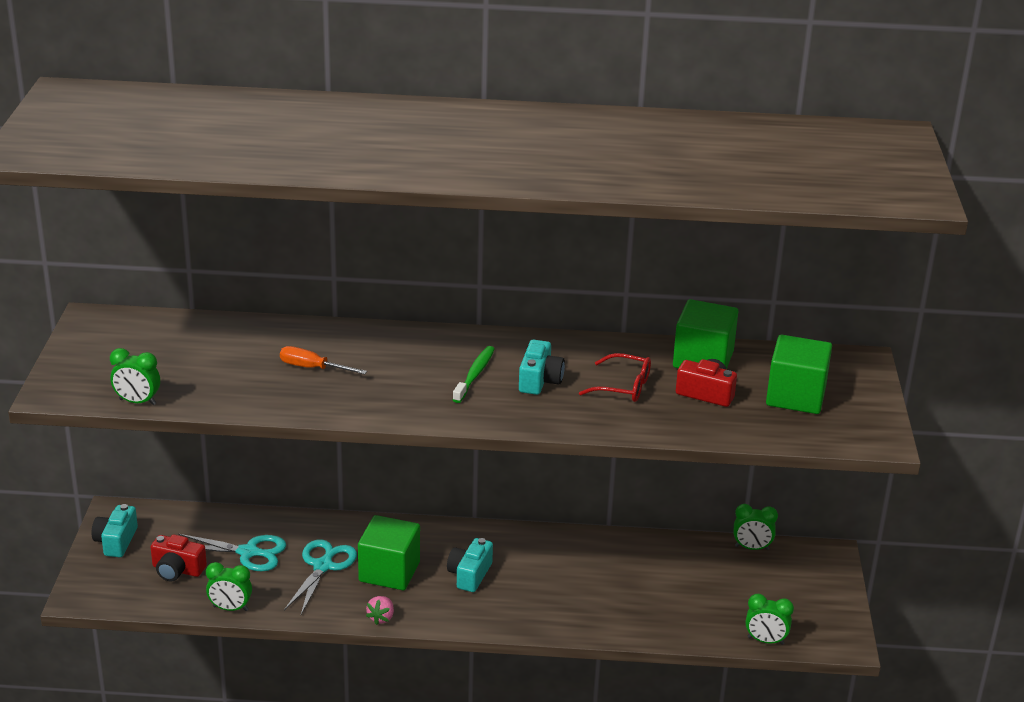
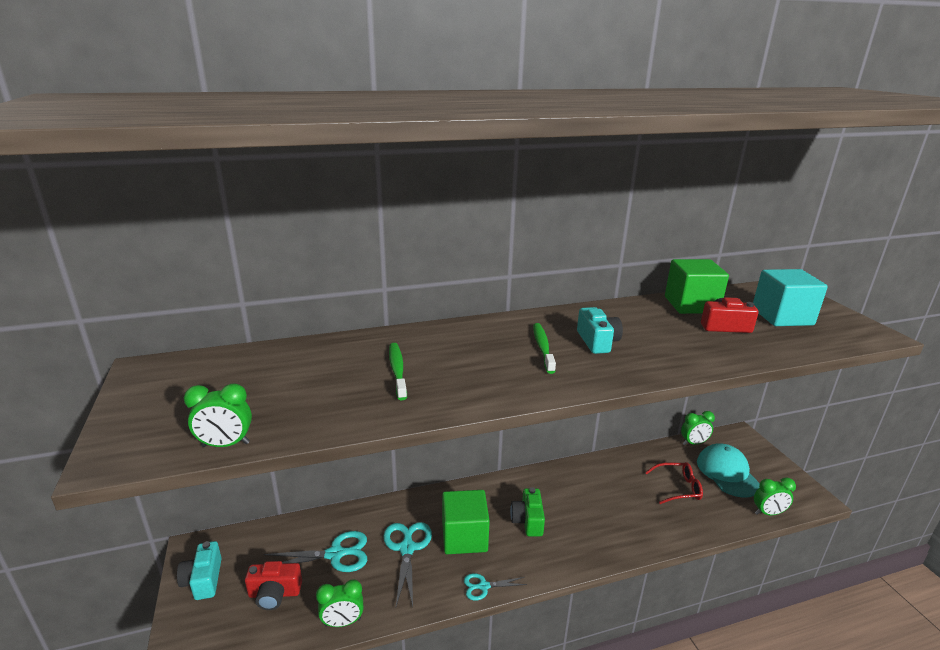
camera: 20 degrees left, 5 degrees down
orange screwdriver [280,346,367,374] -> green toothbrush [389,343,407,400]
pink strawberry [366,596,394,625] -> turquoise scissors [464,573,527,601]
turquoise camera [447,538,493,592] -> green camera [510,487,545,536]
red glasses [579,353,651,402] -> red glasses moved to [645,462,703,504]
green cube [766,335,832,414] -> turquoise cube [753,269,828,326]
none -> turquoise cap [697,443,760,497]

